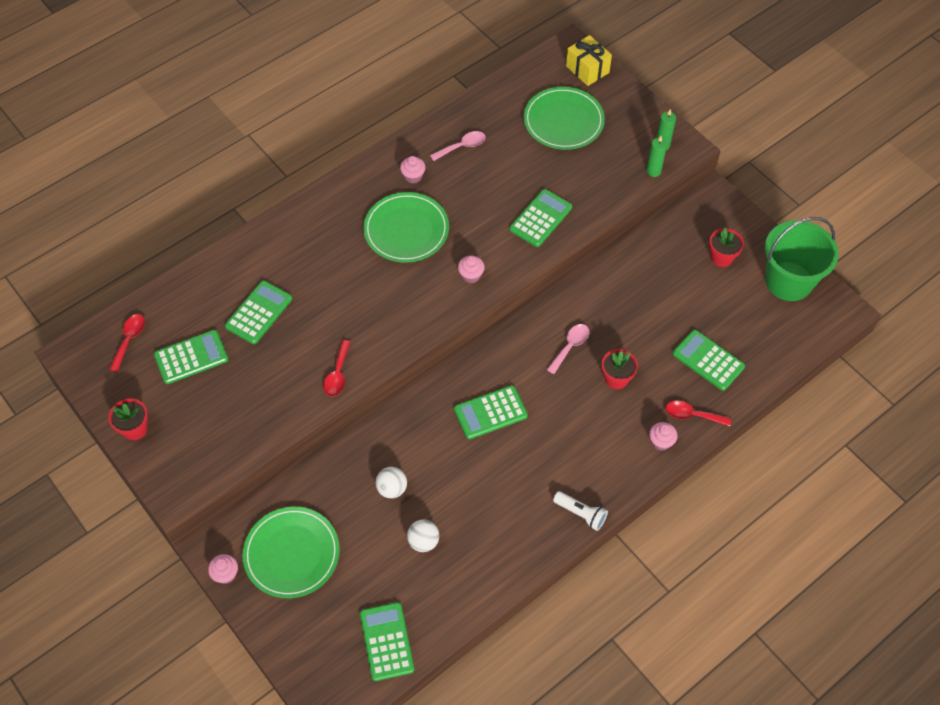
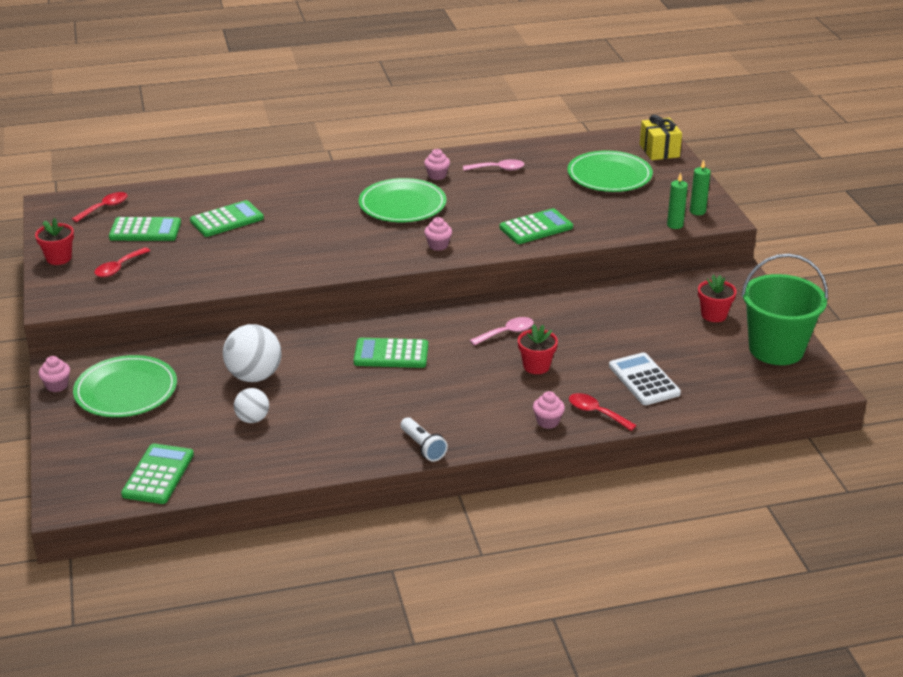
camera: 25 degrees right, 25 degrees down
red spoon [323,340,351,397] -> red spoon moved to [94,247,150,277]
white ball [376,467,407,498] -> white ball [223,324,281,382], size x1.71
green calculator [673,329,745,391] -> white calculator [609,352,681,405]

